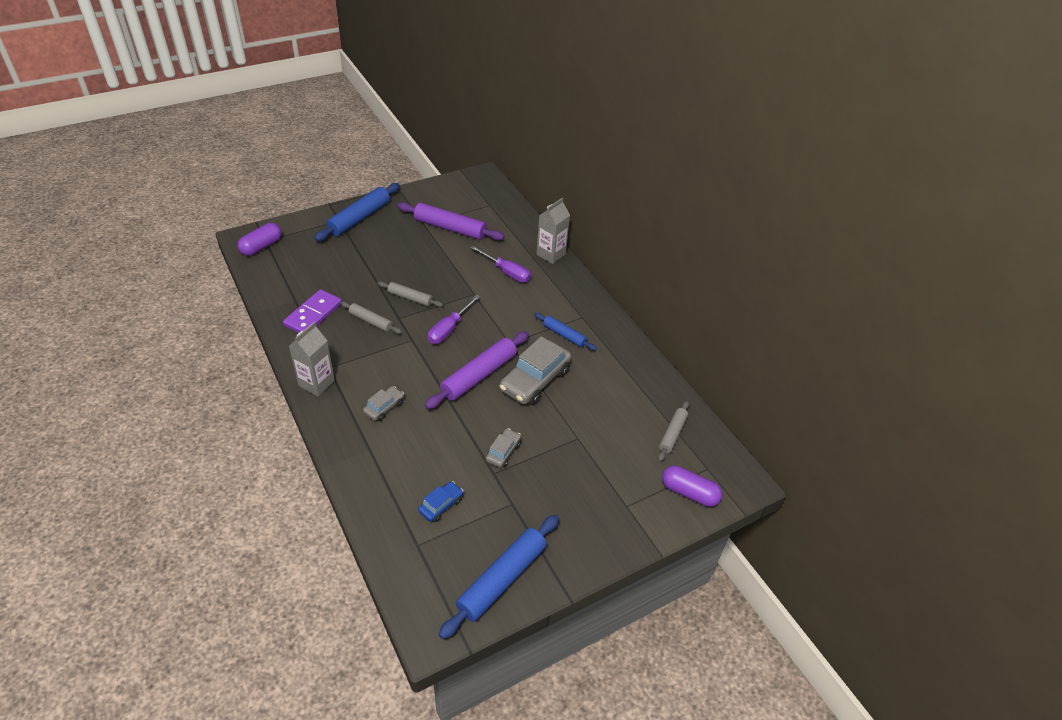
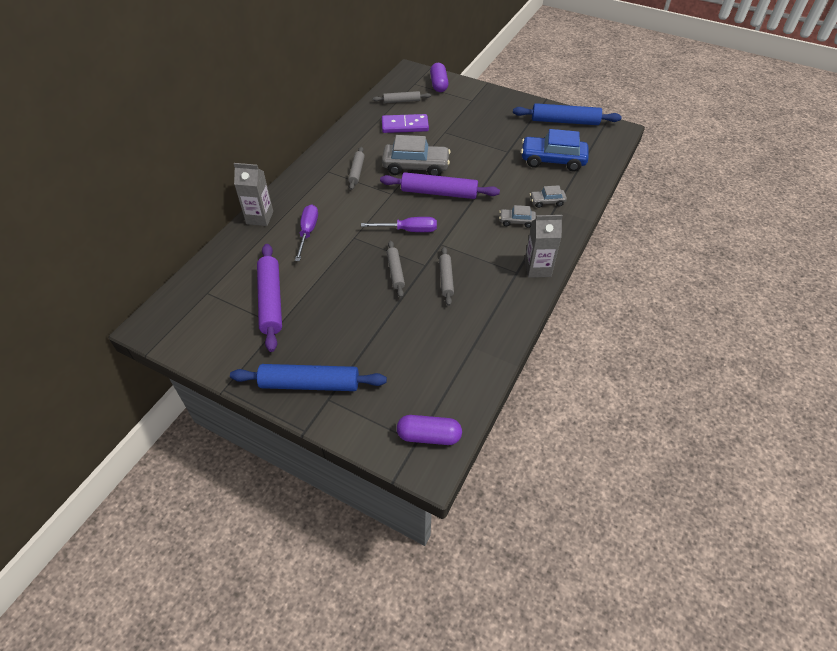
camera: 120 degrees left, 5 degrees up
purple domino [283,289,342,333] -> purple domino moved to [382,114,429,133]
blue car [418,481,464,522] -> blue car [521,129,589,171], size x1.98
grey car [486,428,521,468] -> grey car moved to [530,185,567,208]
blue rolling pin [534,313,597,351] -> grey rolling pin [348,147,365,190]

